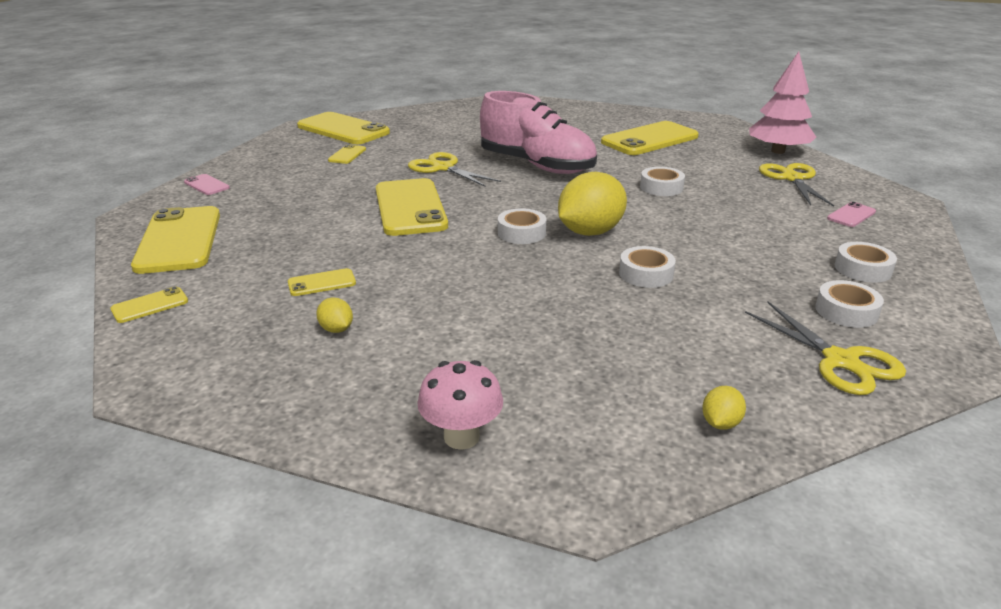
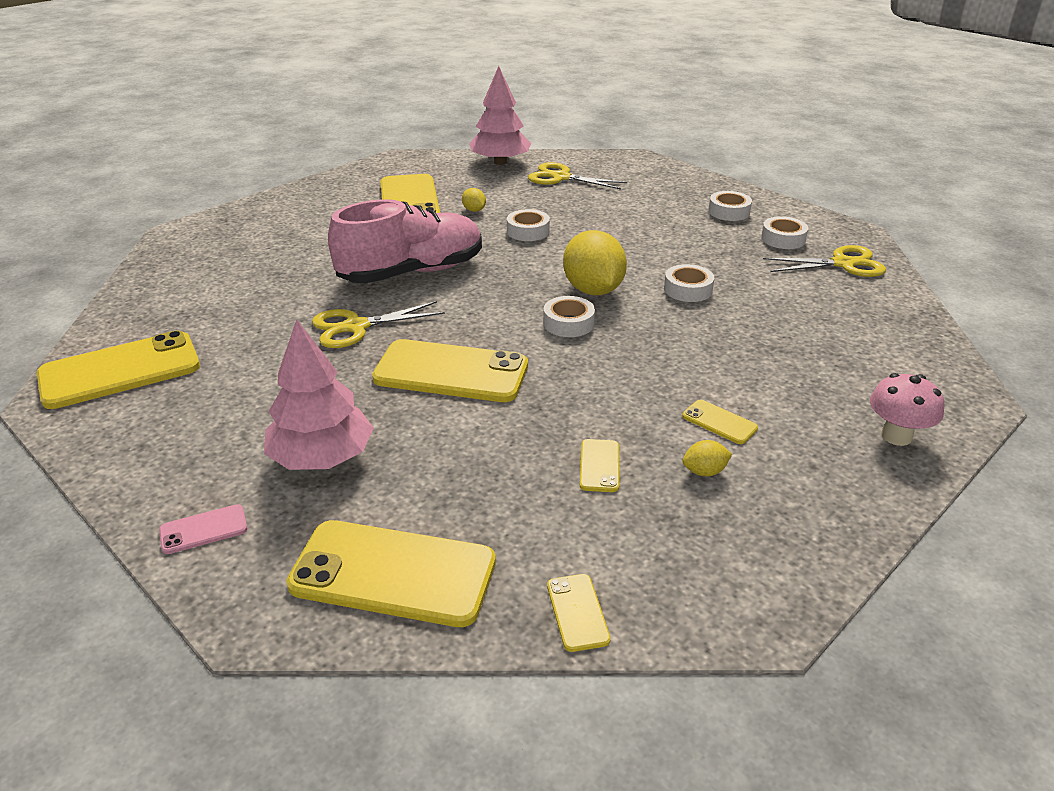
camera: 65 degrees left, 5 degrees up
yellow phone [328,144,366,164] -> yellow phone moved to [682,400,758,444]
yellow lemon [702,386,746,430] -> yellow lemon moved to [462,188,486,212]
pink phone [827,202,876,227] -> none
none -> pink tree [264,319,374,470]

